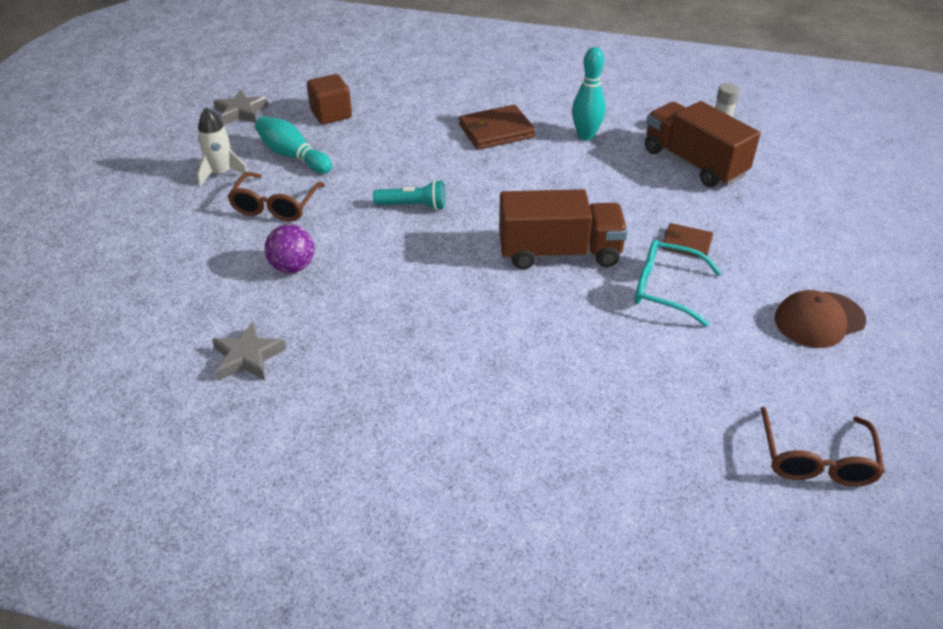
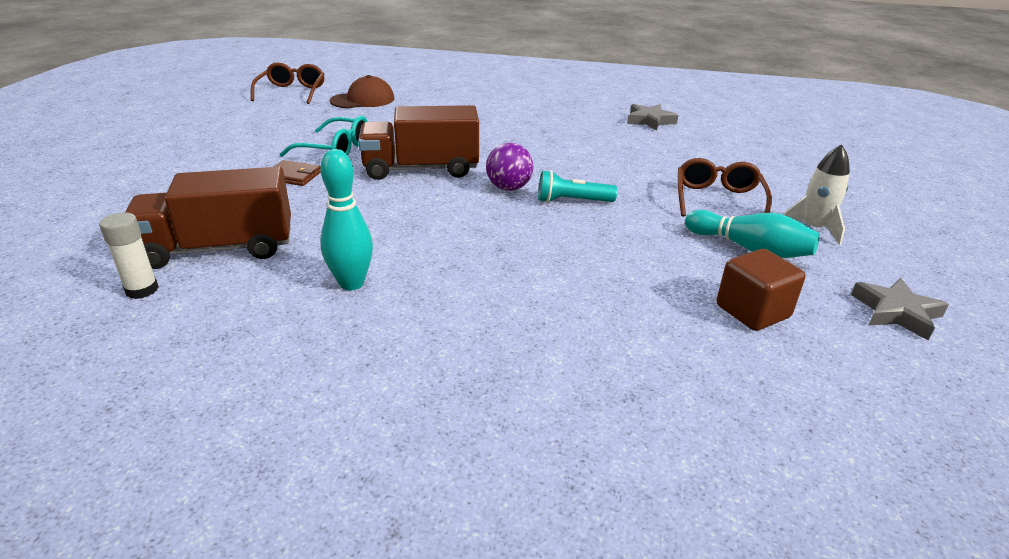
camera: 175 degrees right, 10 degrees down
purple ball [264,224,314,273] -> purple ball moved to [486,143,533,191]
brown wallet [459,105,535,150] -> none
brown truck [645,101,760,187] -> brown truck turned 120 degrees clockwise [125,167,291,269]
brown cap [775,290,866,348] -> brown cap moved to [330,75,394,108]

